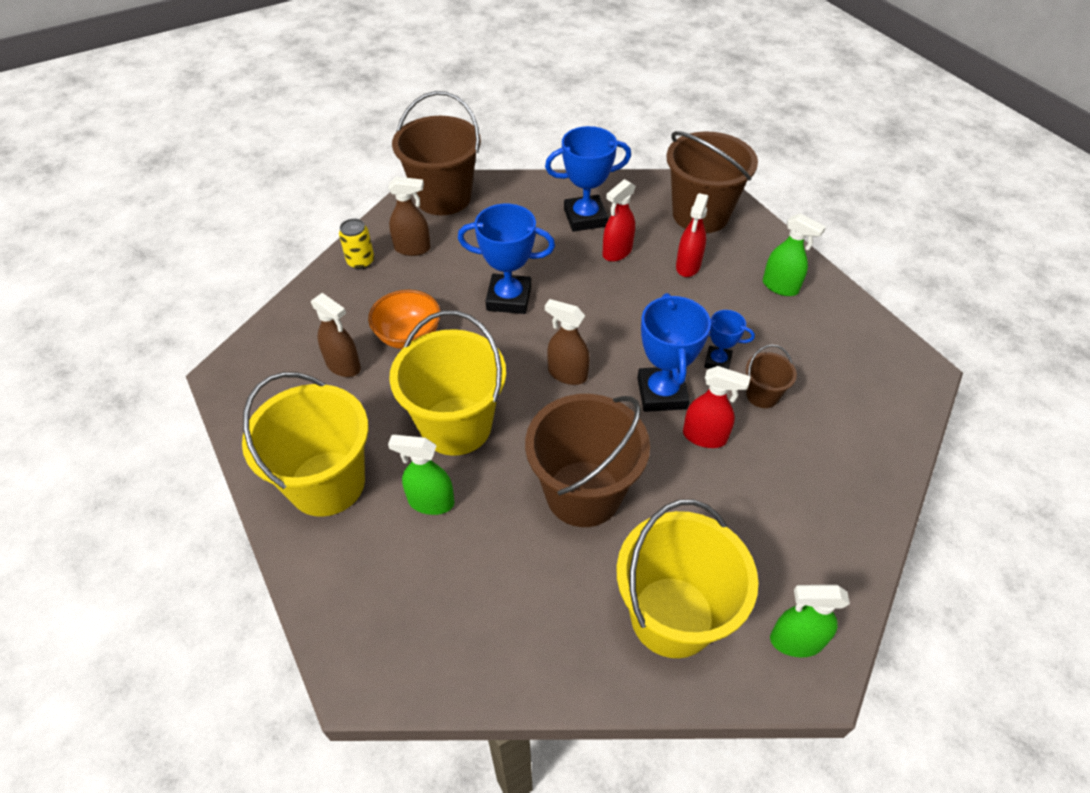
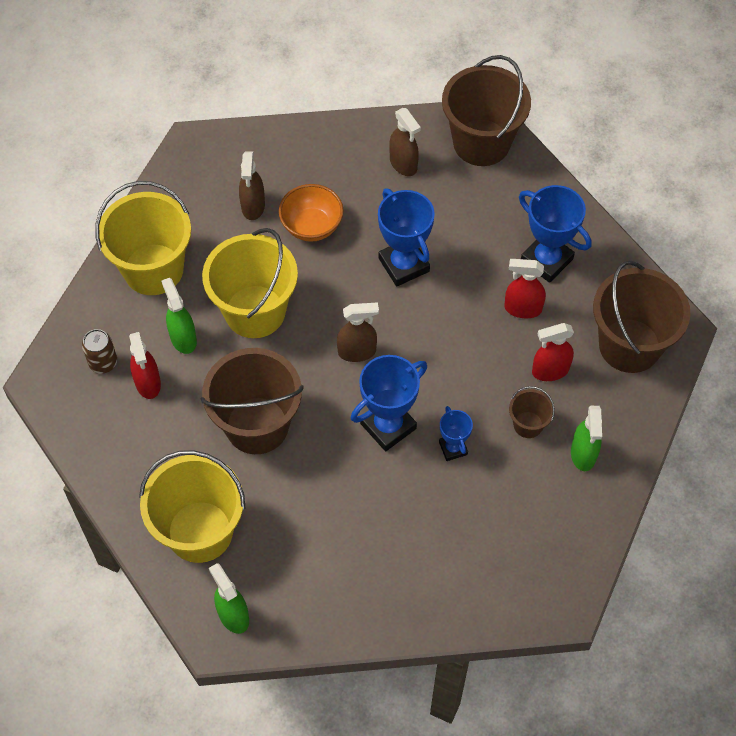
camera: 55 degrees right, 10 degrees up
yellow can [339,219,374,269] -> none
brown spray bottle [545,299,590,385] -> brown spray bottle turned 90 degrees clockwise [337,302,379,362]
red spray bottle [683,366,751,448] -> red spray bottle moved to [129,332,161,399]
brown bucket [746,344,797,408] -> brown bucket moved to [509,386,555,438]
none -> brown can [82,329,117,374]

